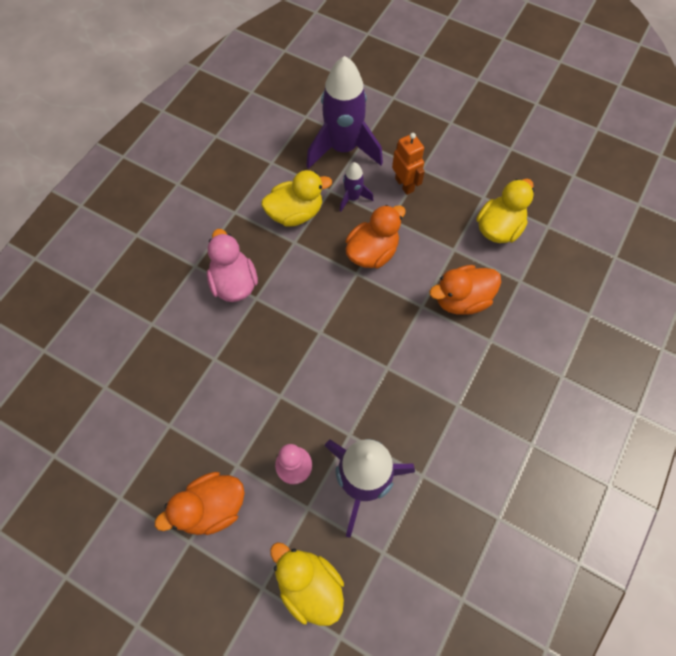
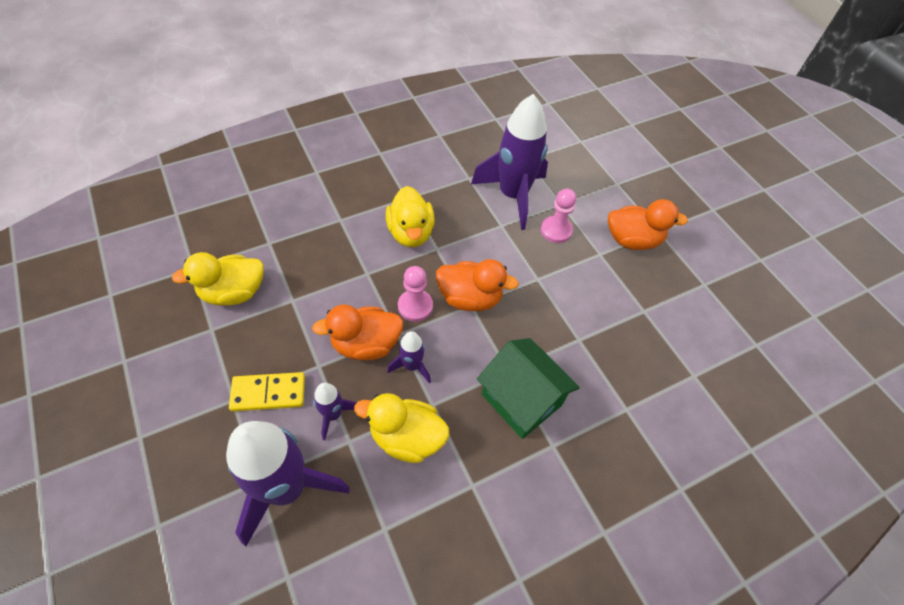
camera: 150 degrees left, 10 degrees down
pink duck [207,229,258,302] -> green house [477,338,580,439]
yellow duck [270,542,344,626] -> yellow duck moved to [386,186,435,247]
orange robot [392,133,425,195] -> yellow domino [229,372,305,411]
orange duck [429,265,501,315] -> orange duck moved to [436,259,519,311]
none -> purple rocket [387,331,431,383]
none -> pink pawn [398,266,433,322]

